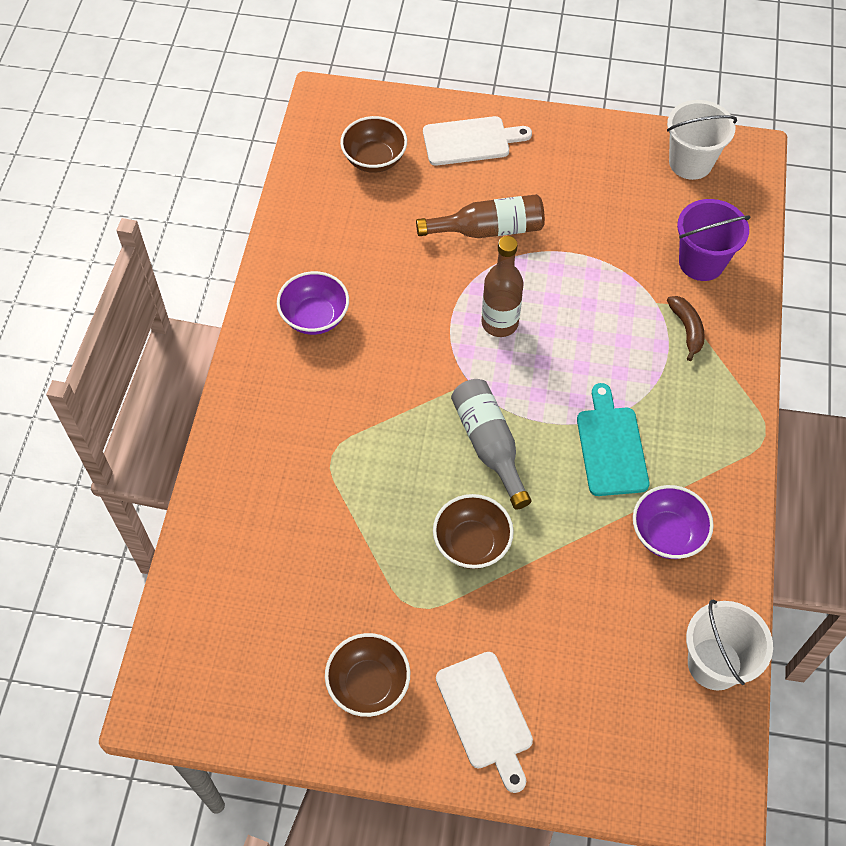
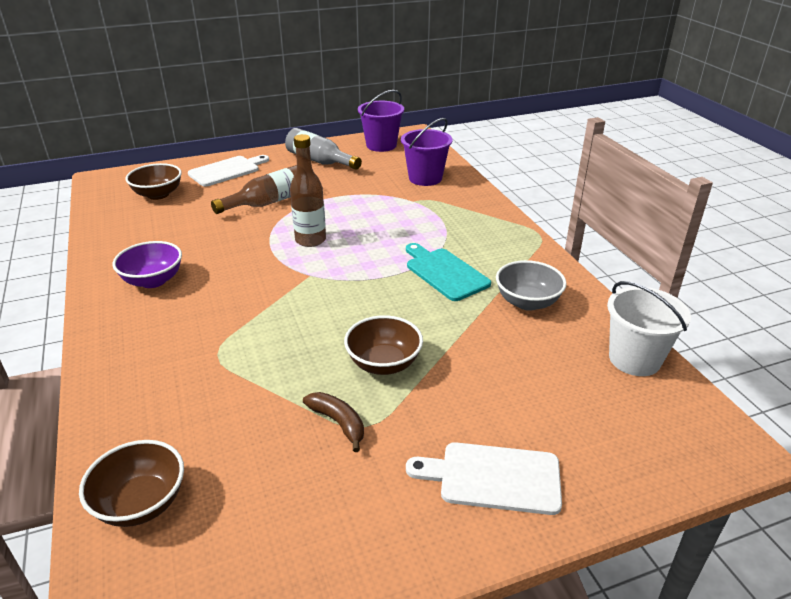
camera: 30 degrees left, 25 degrees down
brown bowl [325,633,410,717] -> brown bowl moved to [79,440,184,527]
white cutting board [436,652,533,793] -> white cutting board turned 150 degrees clockwise [406,442,562,515]
grey bottle [451,379,532,510] -> grey bottle moved to [285,128,362,170]
purple bowl [633,485,714,559] -> grey bowl [496,260,567,311]
white bucket [667,100,737,180] -> purple bucket [358,90,404,152]
brown banana [667,296,705,361] -> brown banana moved to [303,392,364,452]

